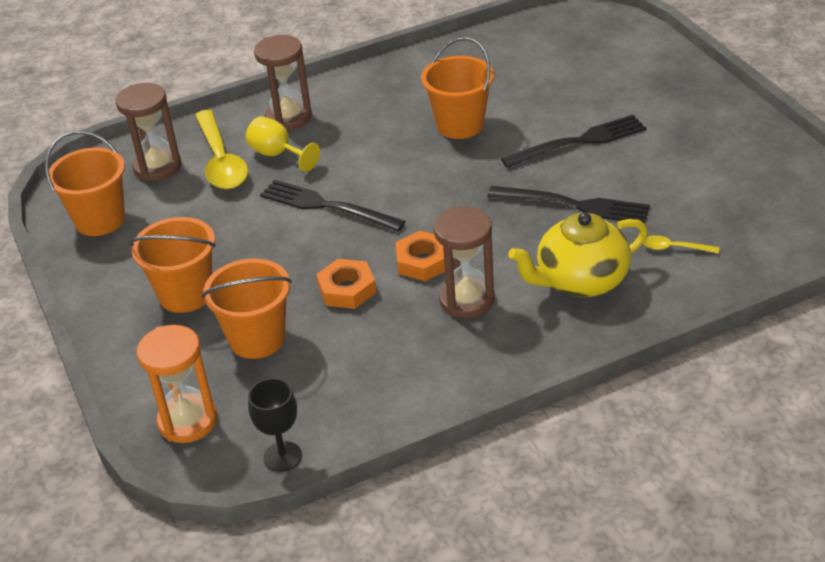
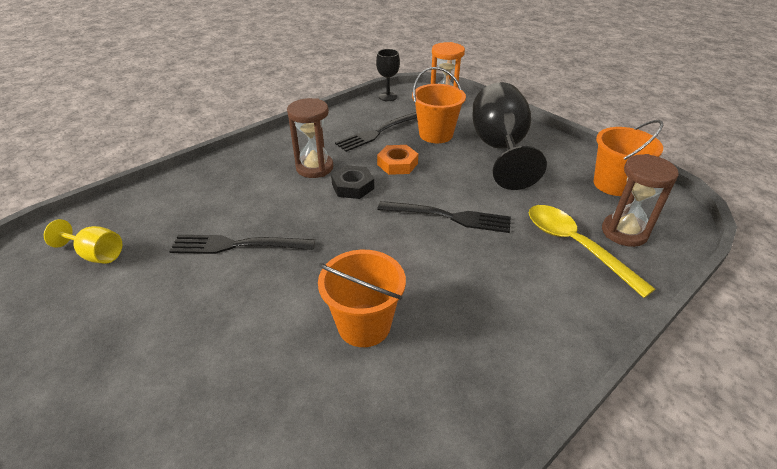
camera: 160 degrees right, 0 degrees up
orange bucket [129,217,216,313] -> black goblet [473,82,547,190]
yellow goblet [246,116,320,172] -> yellow goblet moved to [44,219,122,264]
brown hourglass [254,35,312,130] -> none
orange nut [395,231,445,281] -> black nut [331,165,374,199]
black fork [501,115,646,168] -> black fork moved to [335,112,417,152]
yellow teapot [508,212,648,297] -> none
yellow spoon [643,235,720,254] -> none

